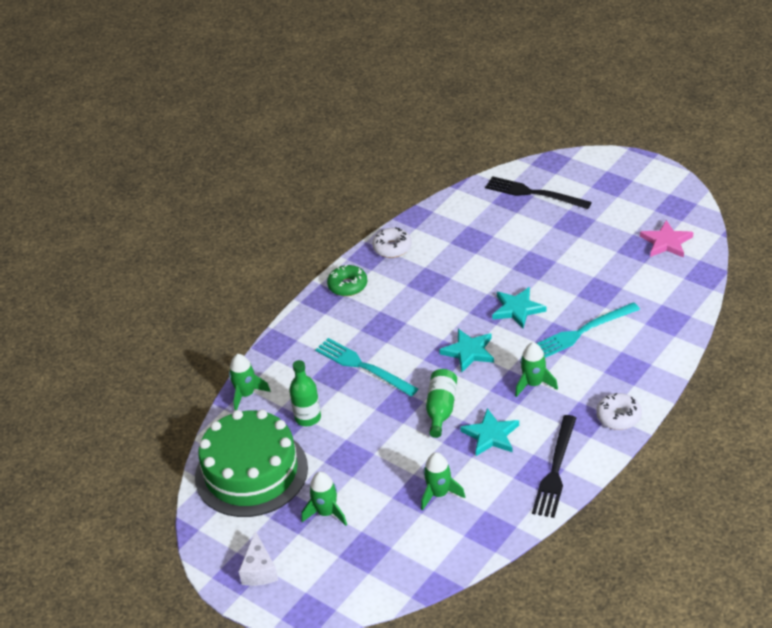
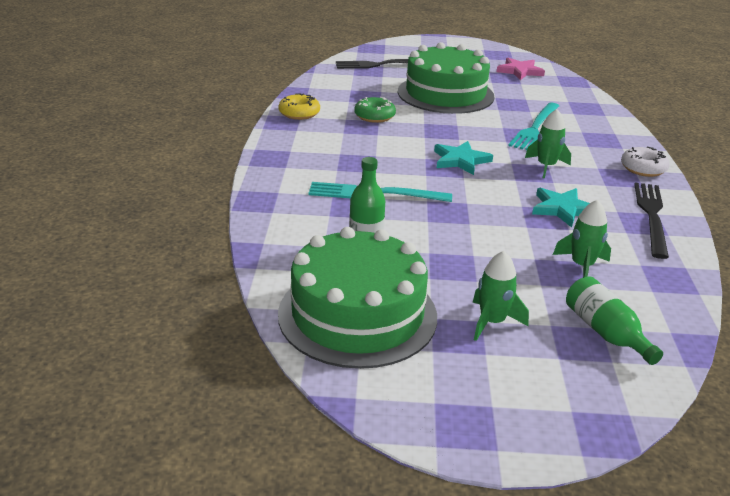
camera: 40 degrees left, 10 degrees down
green rocket [229,354,271,411] -> none
white cheese [239,531,278,586] -> none
green donut [327,265,367,296] -> green donut moved to [354,97,396,123]
white donut [372,227,412,258] -> yellow donut [279,93,320,120]
green bottle [426,369,457,438] -> green bottle moved to [566,276,663,365]
turquoise star [492,287,546,328] -> none
black fork [532,415,576,518] -> black fork turned 150 degrees counterclockwise [634,182,669,259]
none -> green cake [398,42,495,114]

